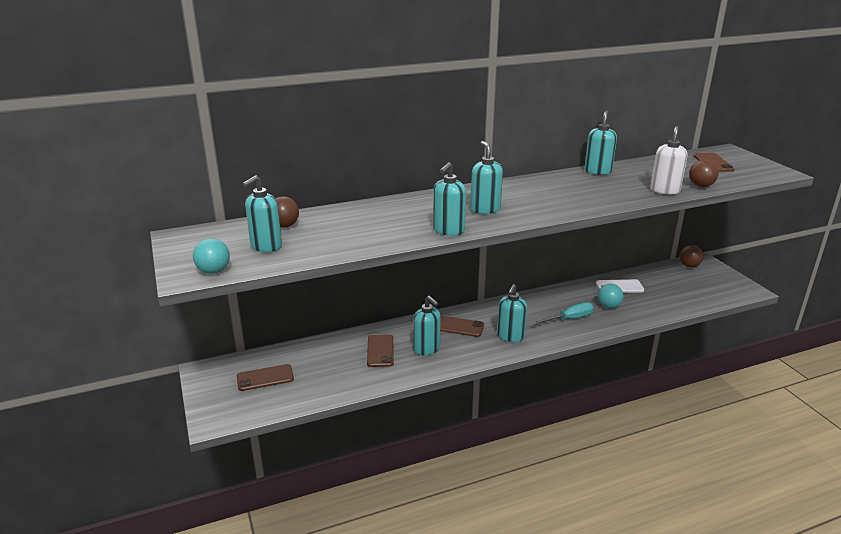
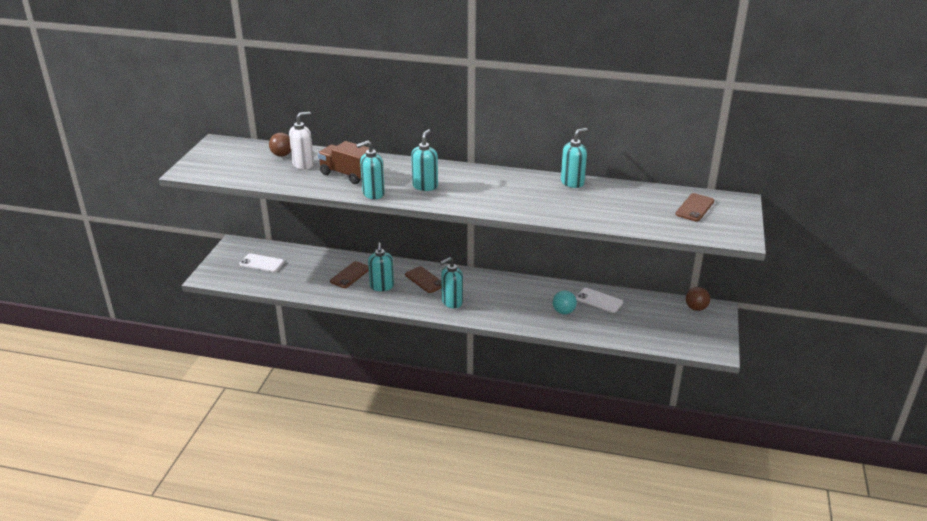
camera: 35 degrees right, 5 degrees up
turquoise ball [193,238,230,274] -> none
brown phone [237,364,294,391] -> white phone [239,253,284,272]
turquoise soap dispenser [242,175,282,252] -> none
turquoise screwdriver [532,302,594,325] -> none
white soap dispenser [650,126,688,194] -> white soap dispenser moved to [289,112,314,170]
brown ball [689,160,719,187] -> none
none -> brown truck [318,141,369,184]

